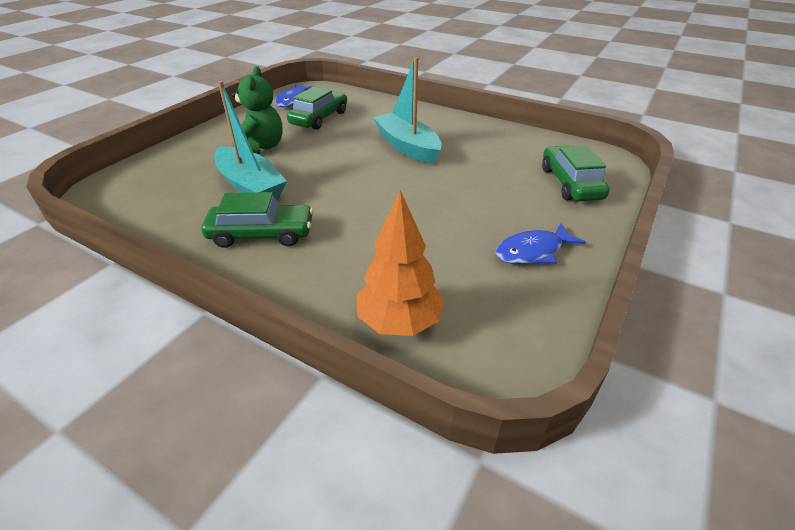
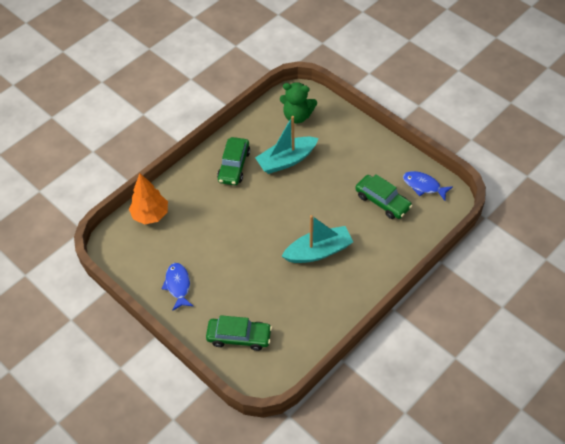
camera: 105 degrees right, 15 degrees up
green teddy bear [232,66,283,154] -> green teddy bear moved to [280,83,317,123]

